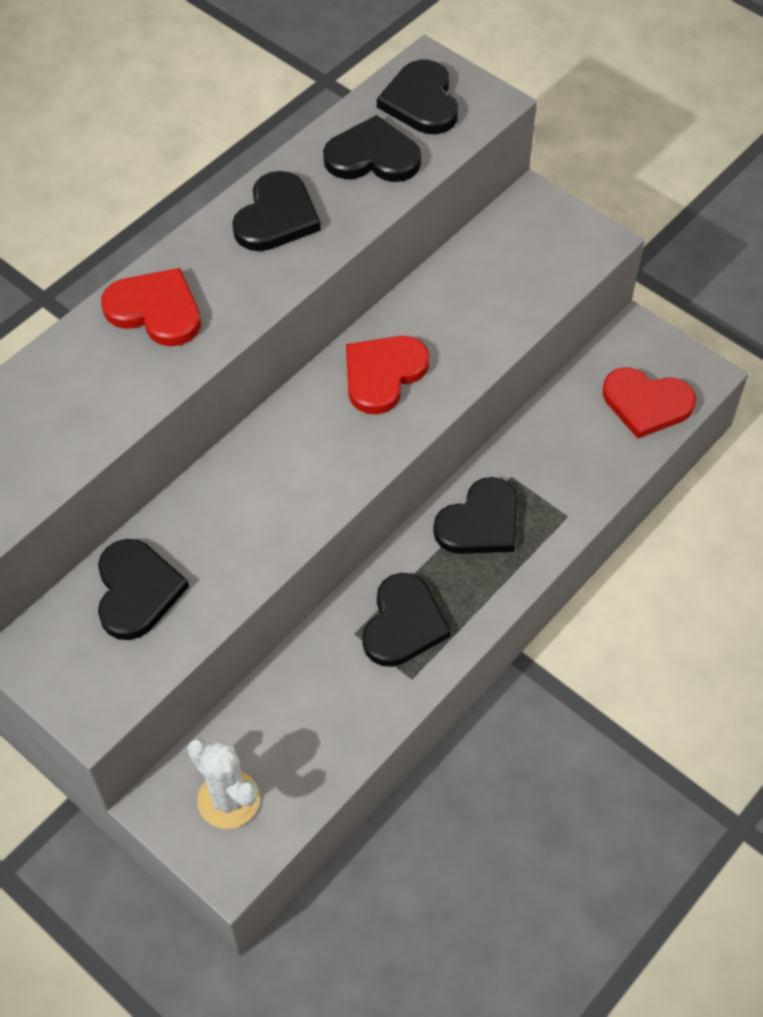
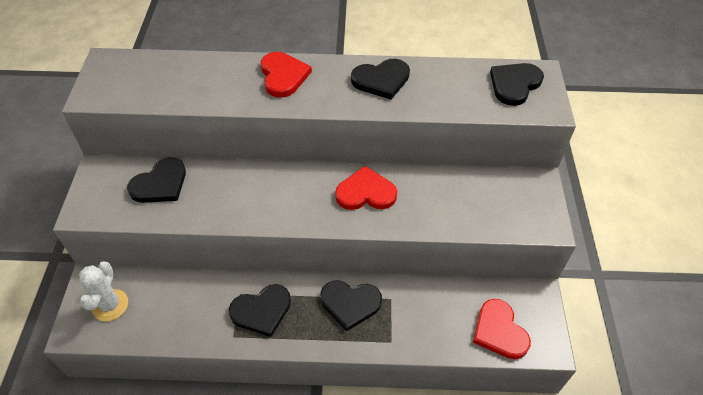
camera: 50 degrees right, 5 degrees down
black heart [323,115,421,182] -> none

